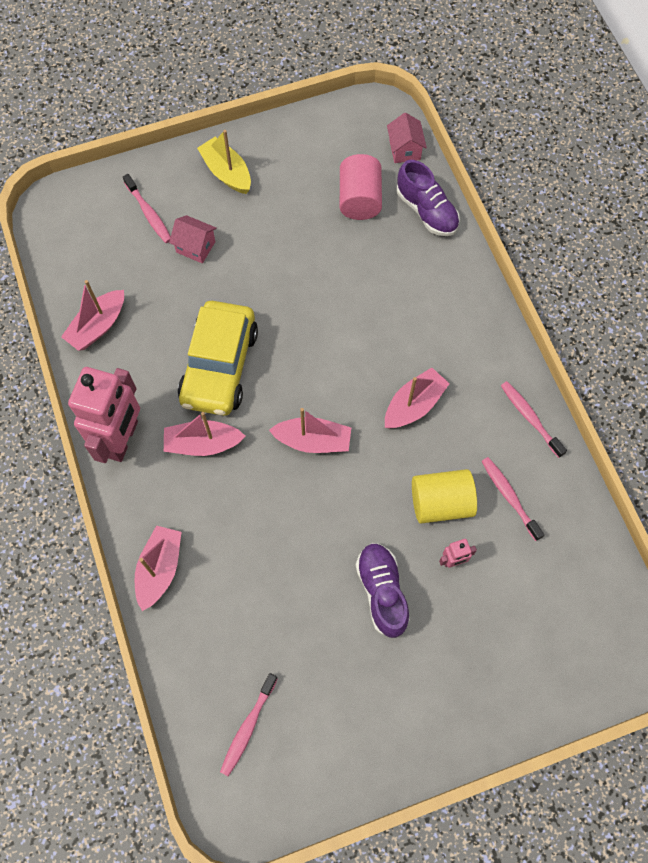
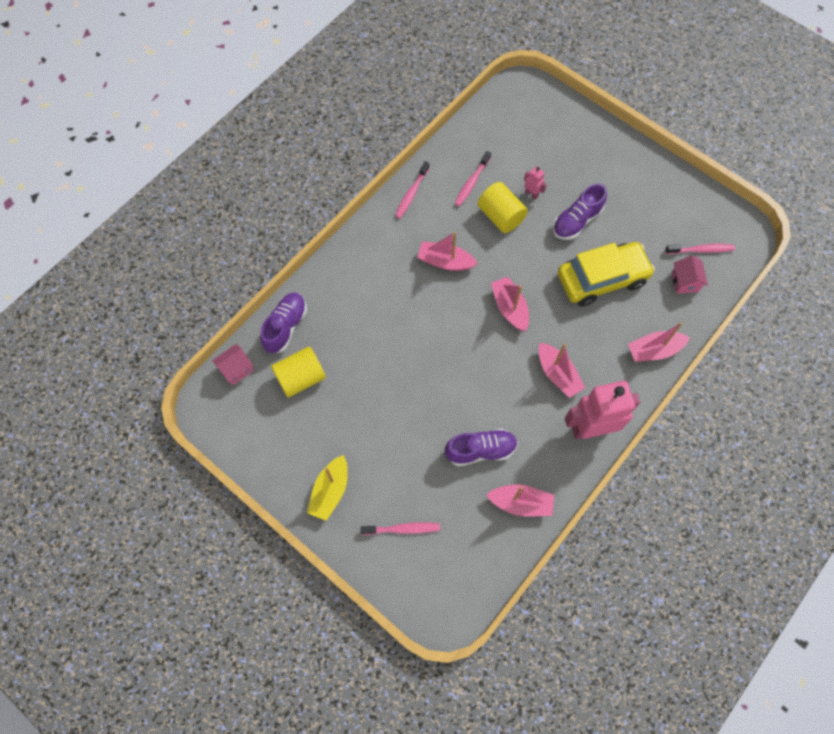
camera: 120 degrees left, 0 degrees up
pink toothbrush [123,174,171,243] -> pink toothbrush turned 60 degrees clockwise [360,522,440,535]
pink house [169,215,217,263] -> pink house moved to [672,255,708,294]
yellow car [178,301,258,416] -> yellow car moved to [558,242,655,306]
pink cylinder [340,154,382,220] -> yellow cylinder [271,347,326,398]
none -> purple shoe [445,429,518,466]

